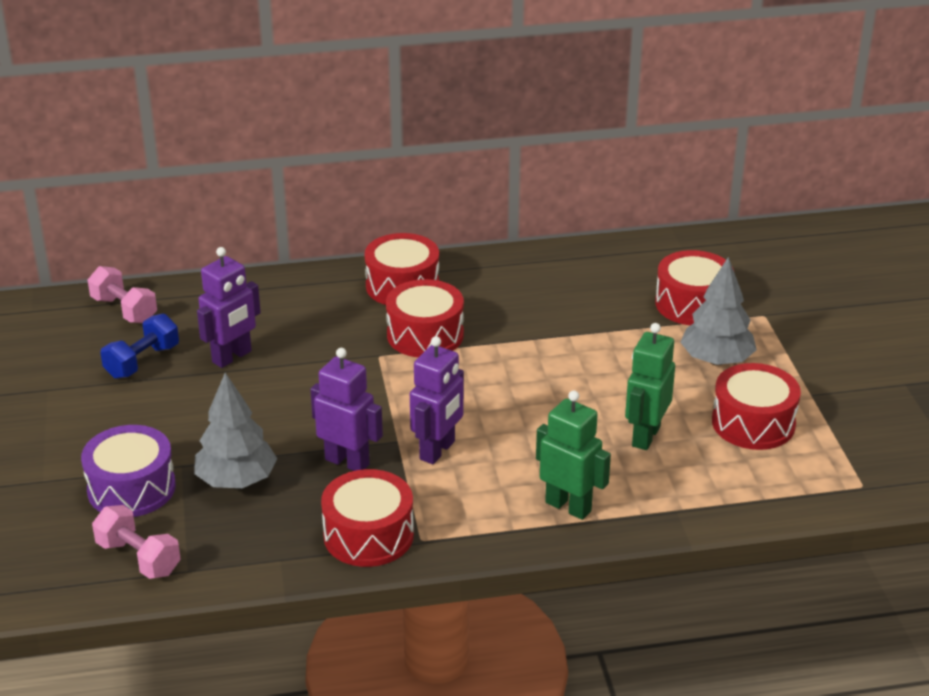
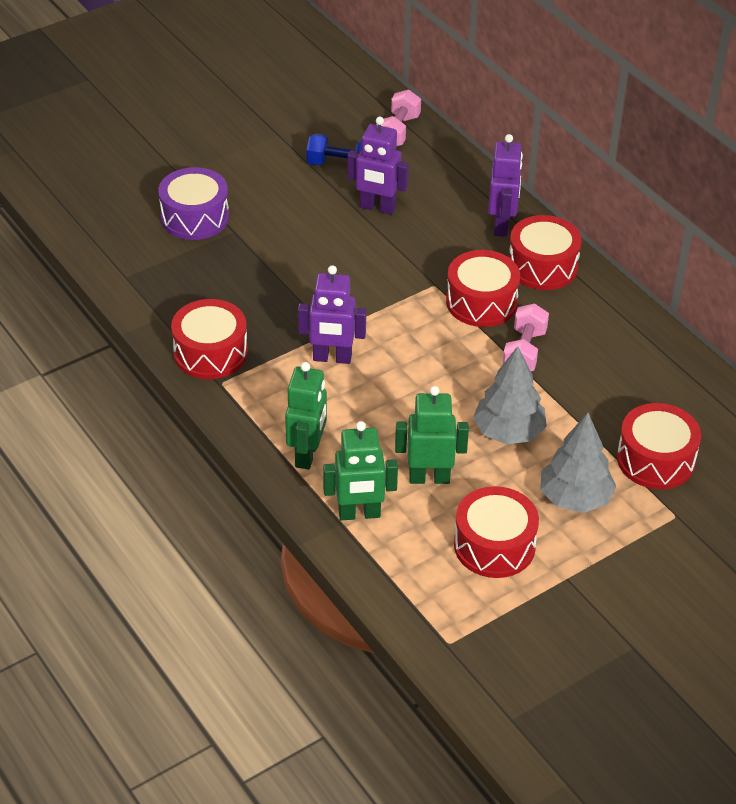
camera: 65 degrees right, 10 degrees up
pink dumbbell [92,505,181,579] -> pink dumbbell moved to [503,303,549,371]
grey tree [194,372,277,488] -> grey tree moved to [473,346,547,445]
purple robot [310,348,383,471] -> purple robot moved to [488,134,523,237]
none -> green robot [323,421,398,521]

